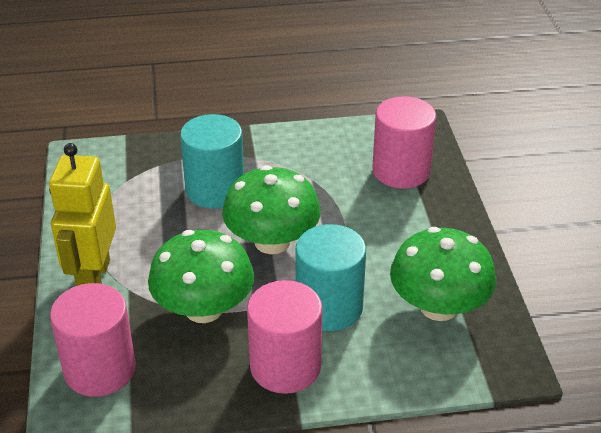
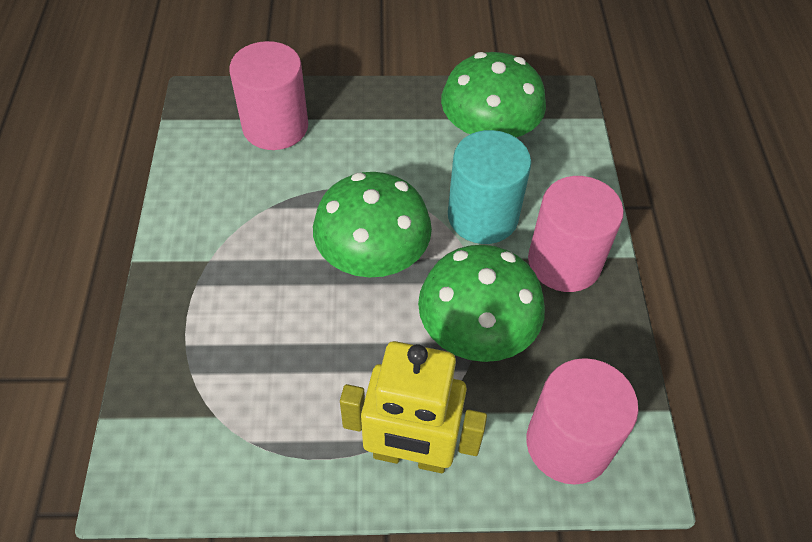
camera: 85 degrees left, 15 degrees up
turquoise cylinder [180,114,244,209] -> none

